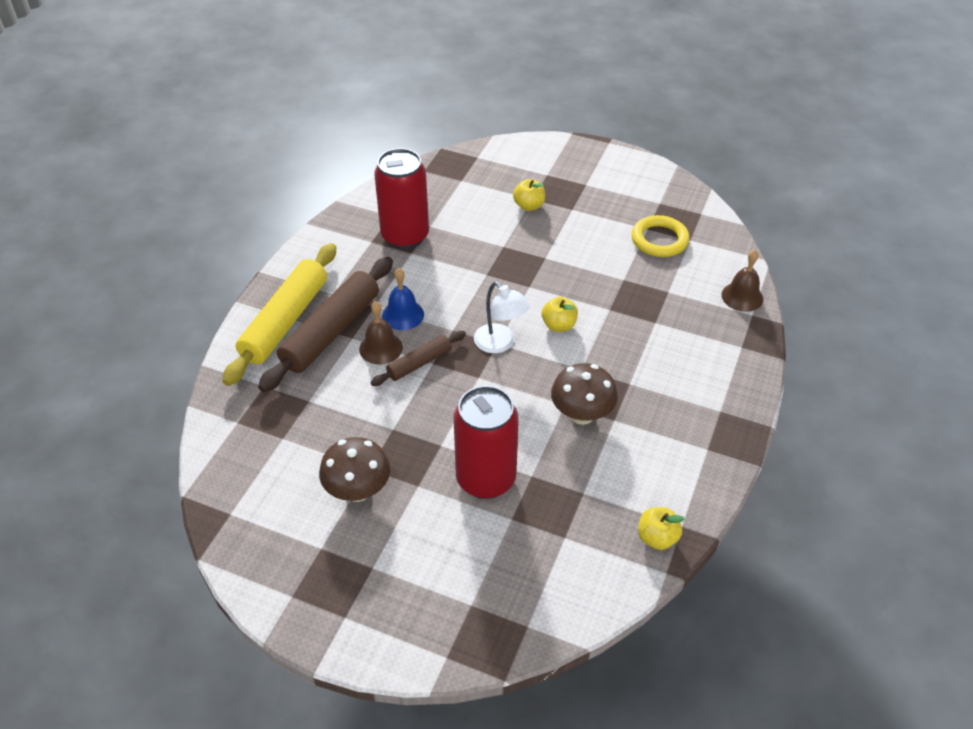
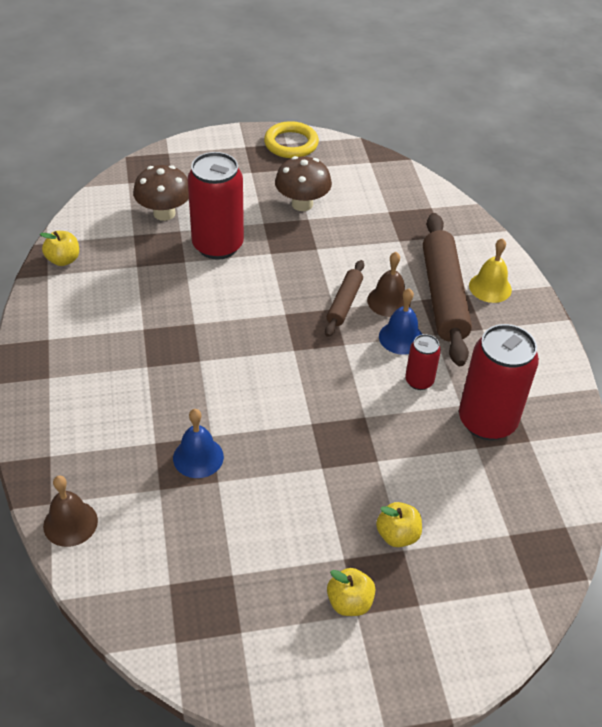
camera: 145 degrees right, 0 degrees up
yellow rolling pin [222,243,336,386] -> yellow bell [469,238,512,303]
white lamp [474,282,530,353] -> none
yellow apple [542,297,578,332] -> yellow apple moved to [327,568,376,616]
brown mushroom [551,363,618,425] -> brown mushroom moved to [133,165,189,221]
yellow ring [632,215,690,257] -> yellow ring moved to [264,121,319,158]
none -> blue bell [173,409,224,478]
none -> red can [405,334,441,390]

